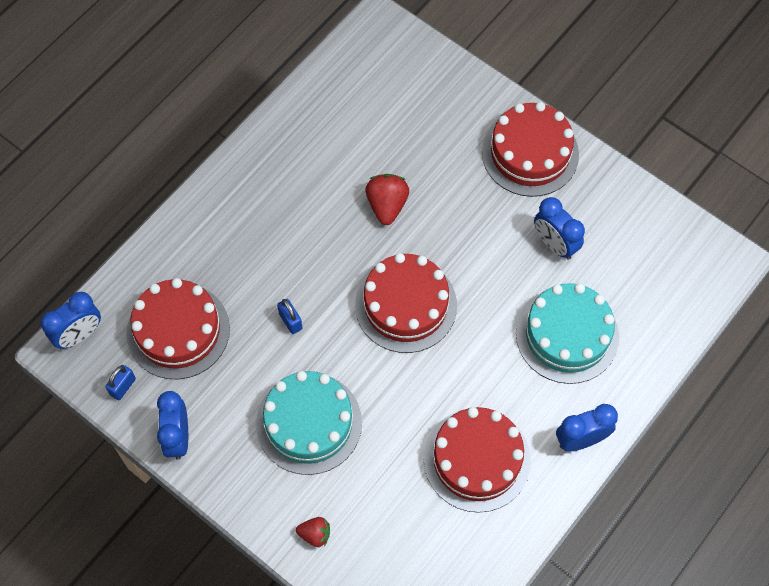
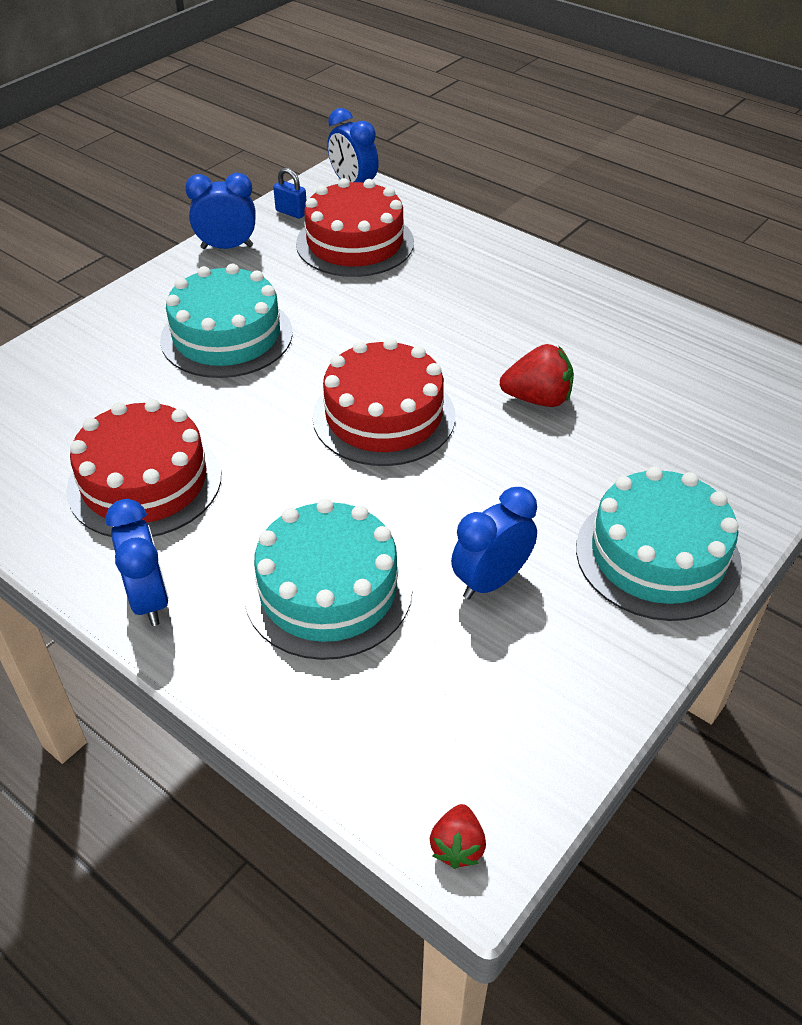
camera: 90 degrees right, 20 degrees down
blue padlock [277,299,303,334] -> none
red strawberry [296,517,330,547] -> red strawberry moved to [430,804,486,869]
red cake [482,102,579,197] -> turquoise cake [576,467,742,621]

